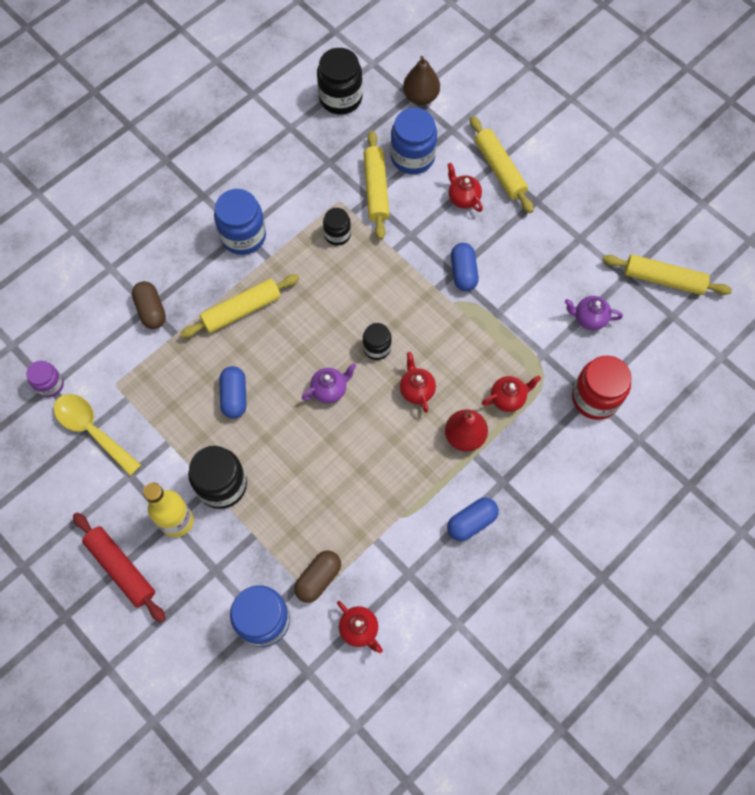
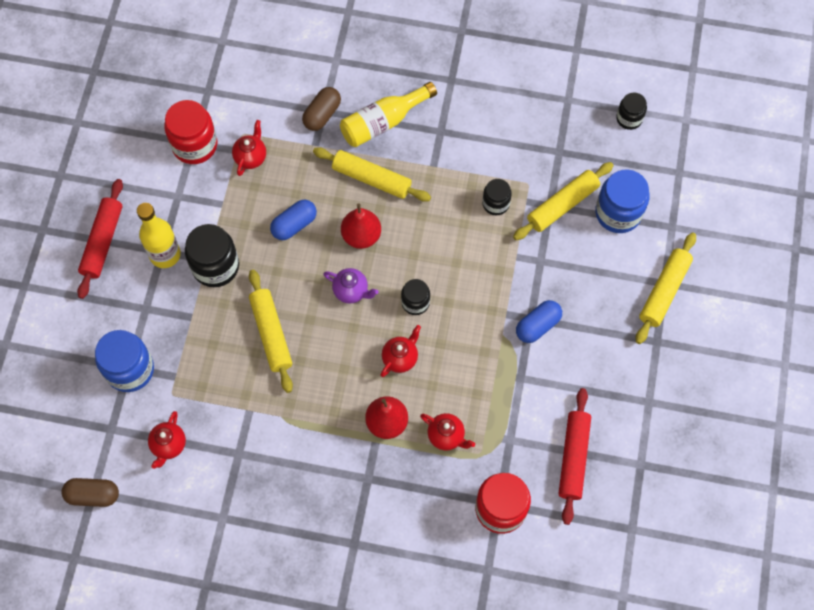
camera: 55 degrees right, 0 degrees up
purple jar [26,361,64,398] -> none
yellow spoon [54,394,141,476] -> red jar [164,100,217,164]
blue jar [214,189,266,255] -> none
brown capsule [294,550,341,603] -> brown capsule moved to [62,478,119,507]
black jar [317,48,363,115] -> black jar [616,93,647,130], size x0.58
brown pear [403,56,440,105] -> none
red teapot [447,163,483,212] -> red teapot moved to [232,120,266,176]
blue capsule [447,497,499,541] -> none
purple teapot [565,296,623,330] -> red rolling pin [558,388,591,525]
yellow rolling pin [602,254,732,295] -> yellow rolling pin moved to [249,270,293,393]
none -> yellow bottle [340,82,437,147]
none -> red pear [341,203,381,249]

